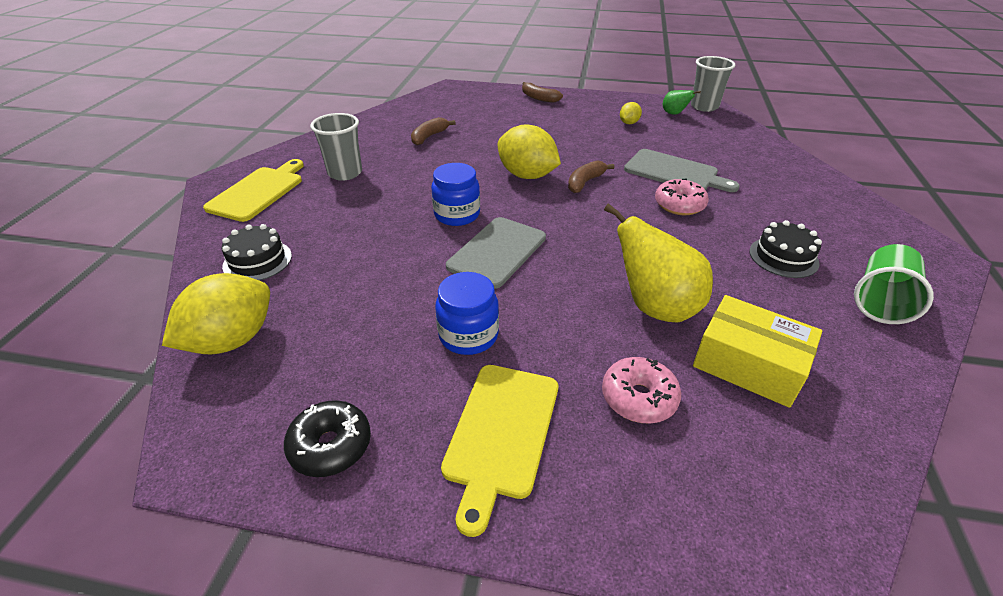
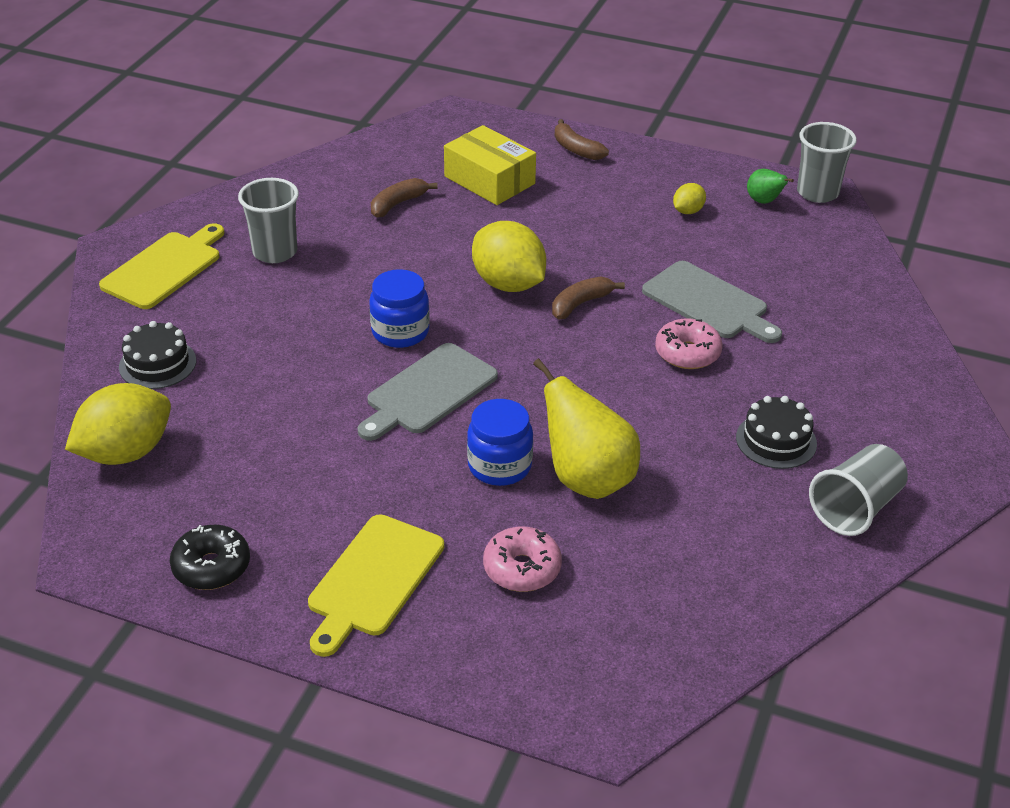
camera: 10 degrees right, 0 degrees up
blue jar [435,272,499,355] -> blue jar moved to [467,399,533,486]
yellow box [693,295,822,408] -> yellow box moved to [444,125,536,205]
green cup [854,244,934,324] -> grey cup [809,444,908,536]

